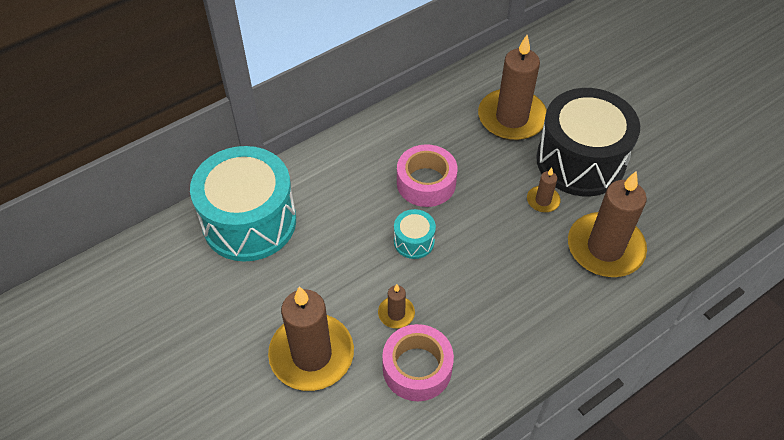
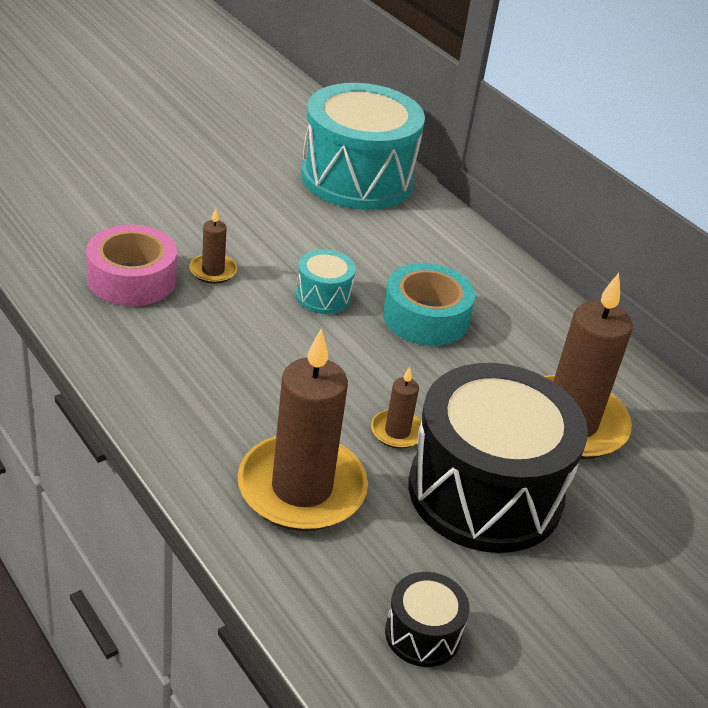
camera: 85 degrees right, 15 degrees down
brown candle [268,286,354,391] -> none
pink tape [397,144,457,207] -> turquoise tape [383,263,475,346]
none -> black drum [385,572,469,667]

